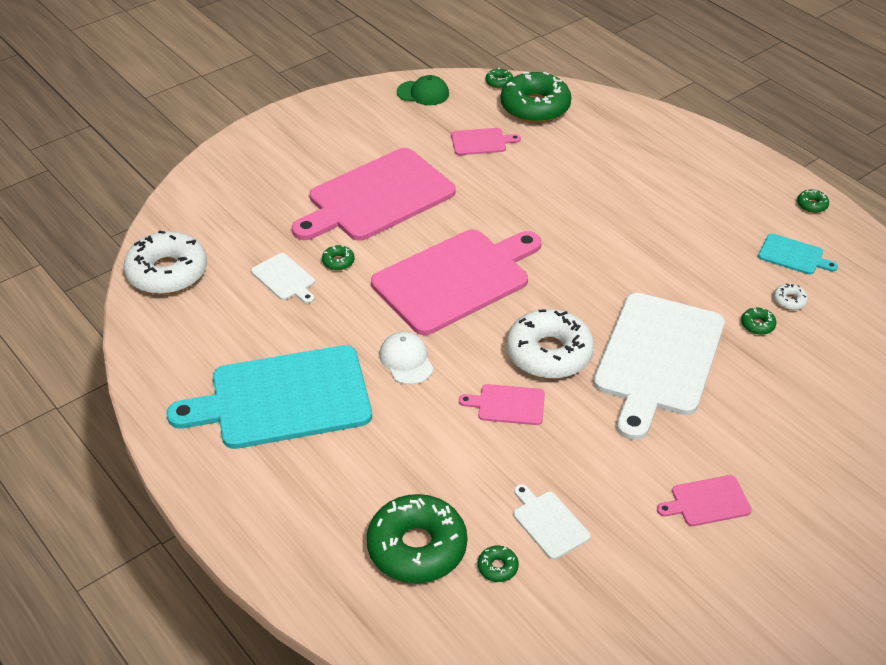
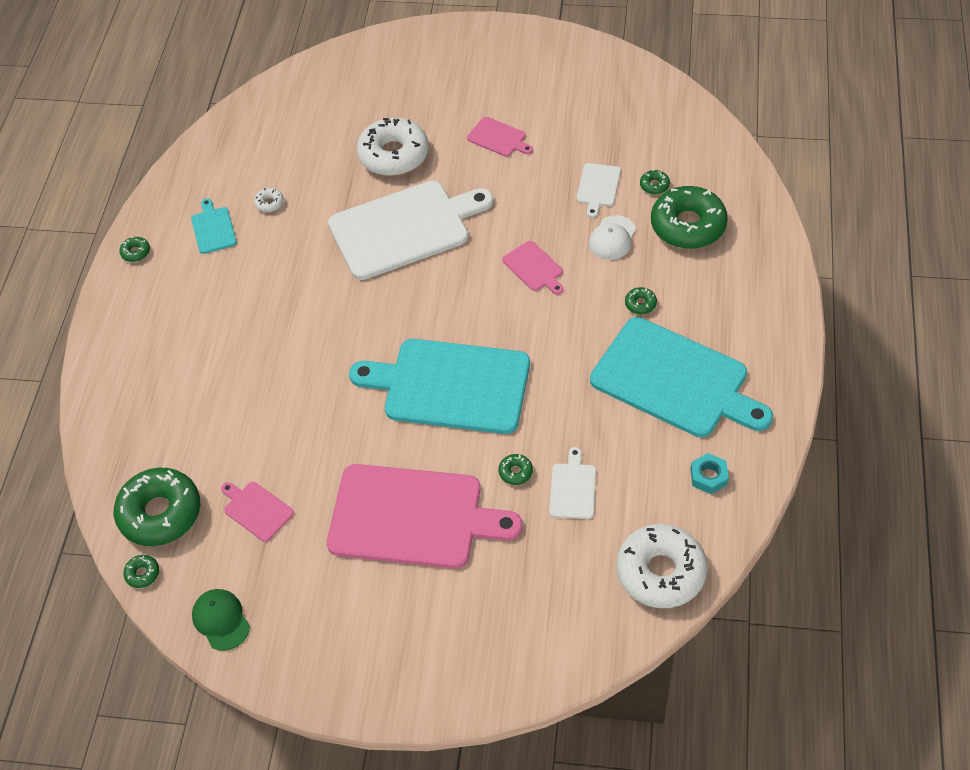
camera: 130 degrees left, 10 degrees up
pink cutting board [371,230,542,335] -> turquoise cutting board [349,339,530,434]
white cap [379,332,434,385] -> white cap moved to [589,215,636,260]
white donut [507,309,594,379] -> white donut moved to [357,118,429,176]
green donut [741,307,776,335] -> green donut moved to [625,287,657,314]
none -> turquoise nut [691,453,729,494]

